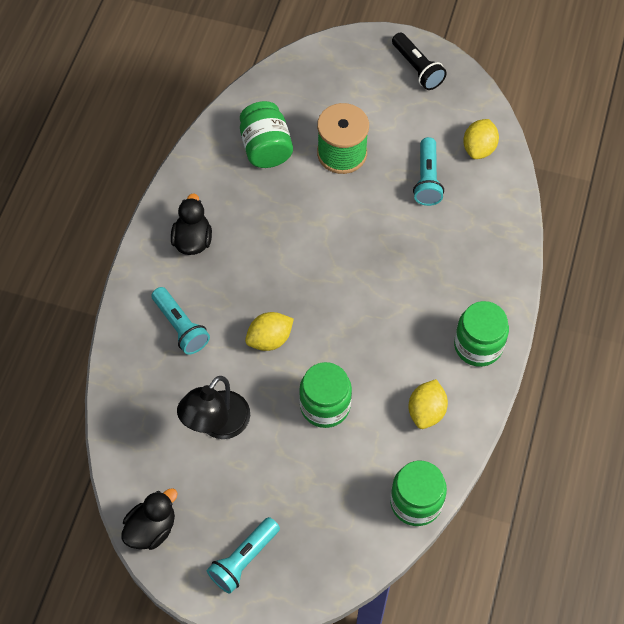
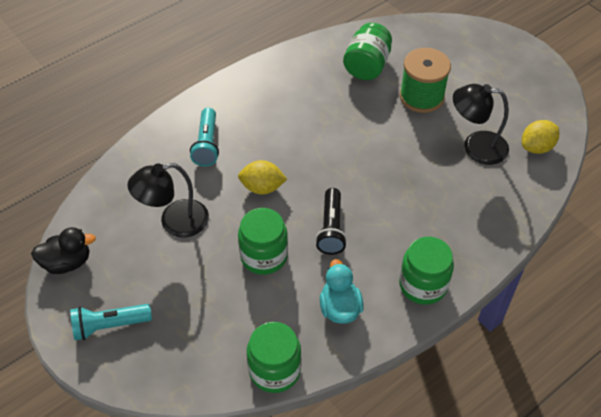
camera: 35 degrees right, 10 degrees down
black duck [171,193,212,255] -> none
black flashlight [392,33,447,90] -> black flashlight moved to [315,188,347,255]
yellow lemon [408,379,448,429] -> turquoise duck [320,259,364,324]
turquoise flashlight [413,137,444,206] -> black lamp [453,84,509,165]

